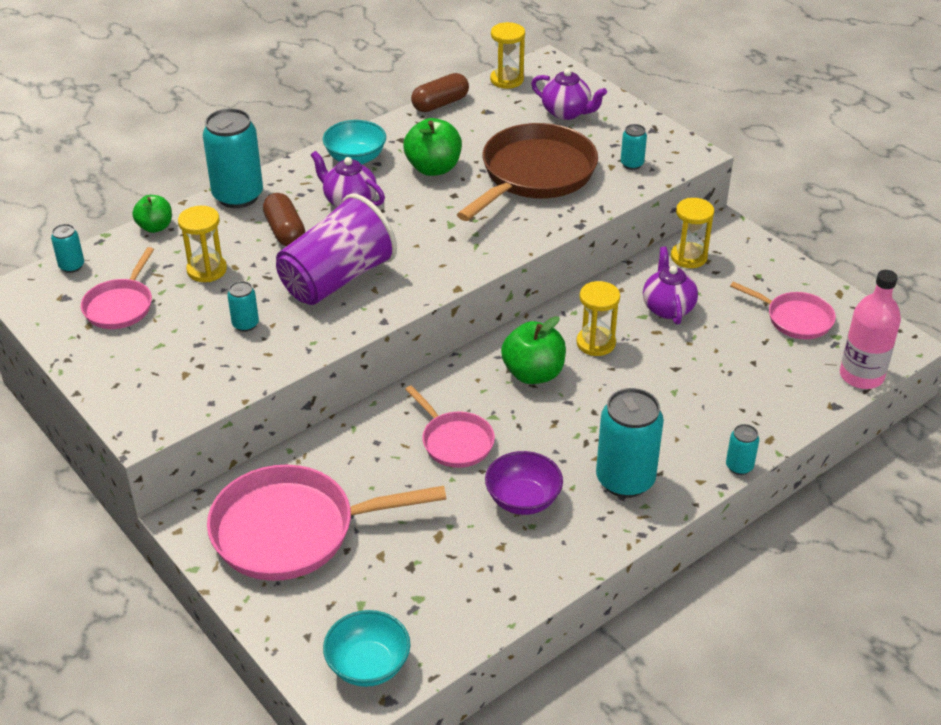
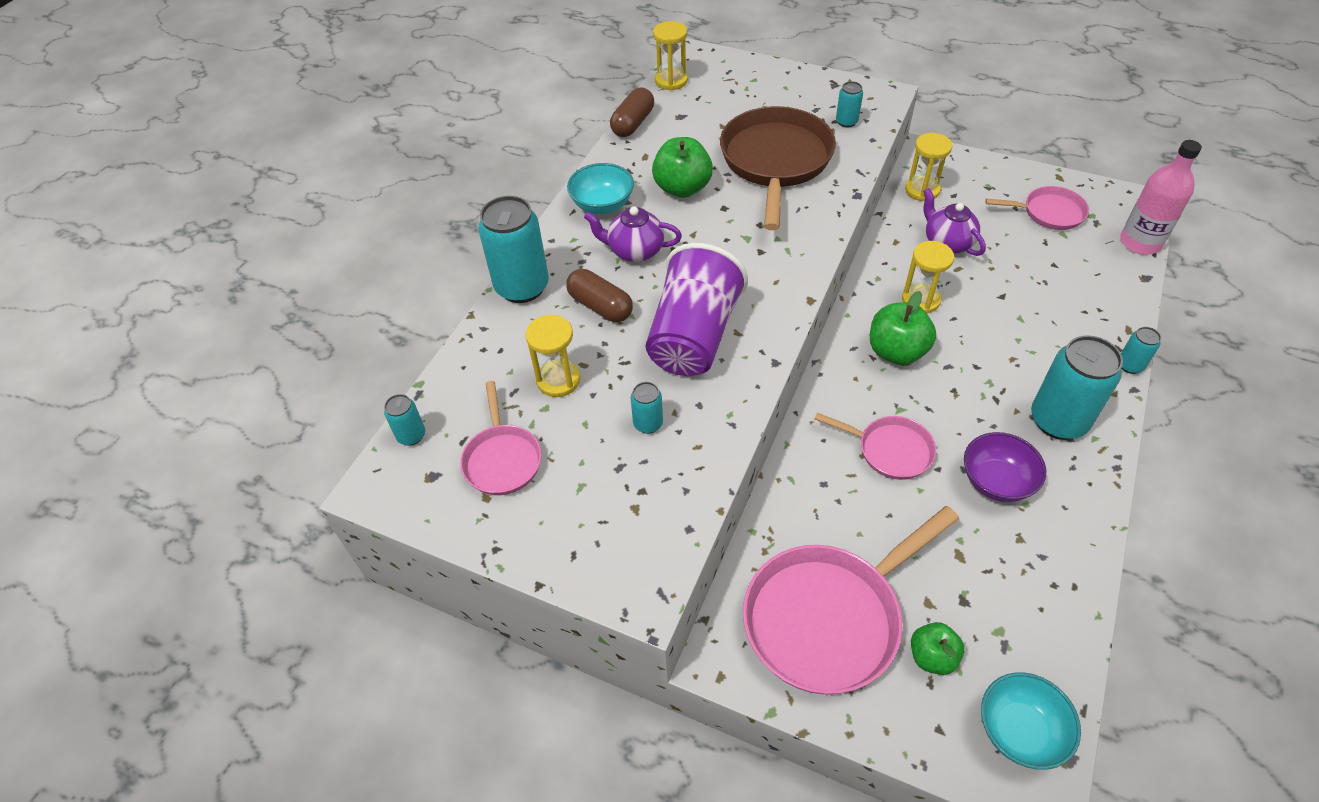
camera: 25 degrees left, 10 degrees up
green apple [132,195,172,233] -> green apple moved to [911,622,965,675]
purple teapot [531,69,607,120] -> none

